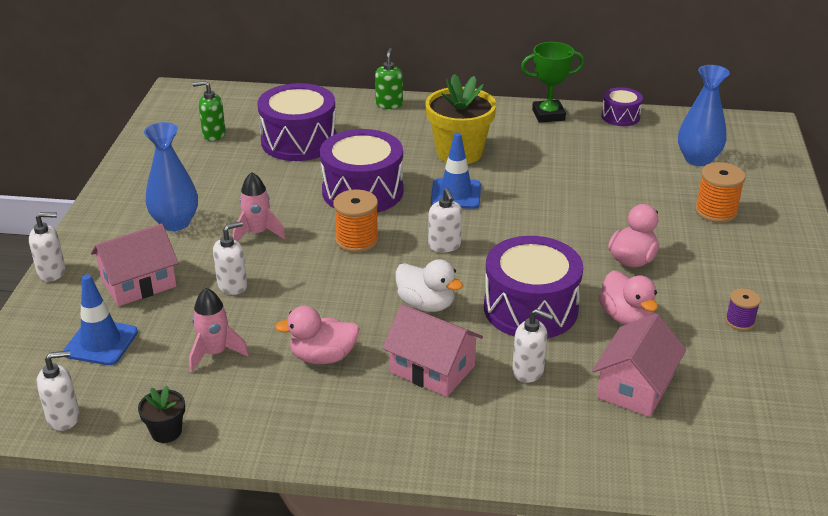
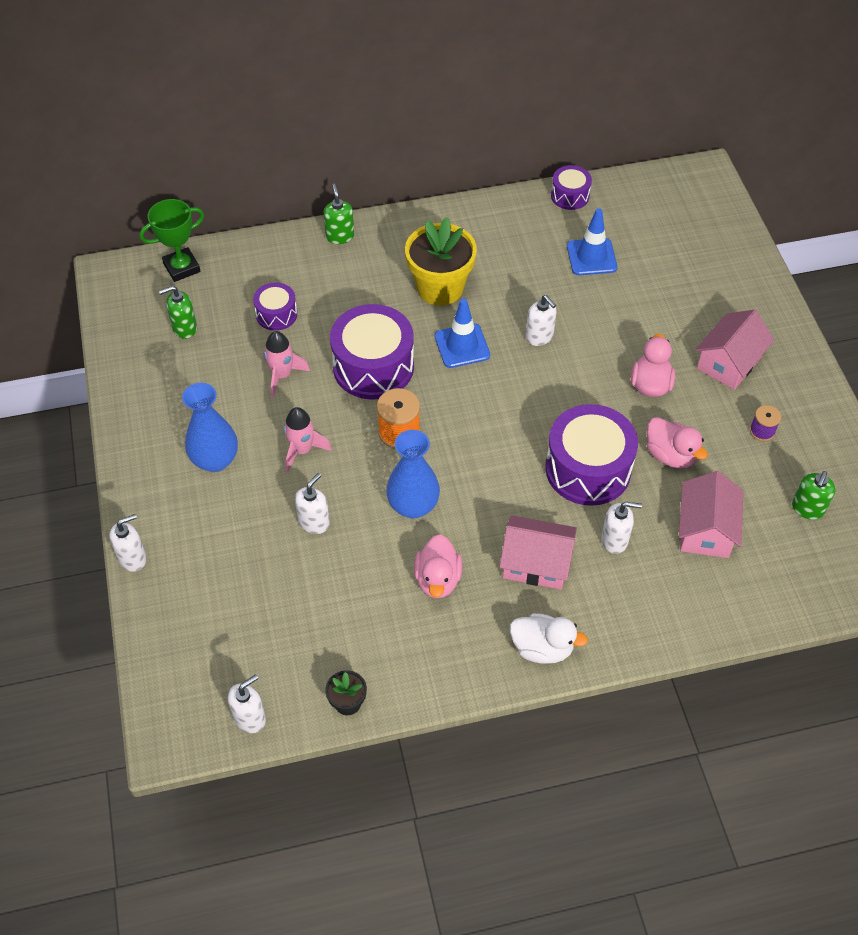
camera: 20 degrees left, 20 degrees up
blue traffic cone [63,274,138,365] -> blue traffic cone moved to [567,208,617,275]
pink house [91,224,178,306] -> pink house moved to [695,310,774,390]
pink rocket [189,288,249,373] -> pink rocket moved to [263,331,310,397]
purple drum [257,83,337,161] -> purple drum [253,282,297,331], size x0.53
pink duck [275,306,360,364] -> pink duck turned 60 degrees counterclockwise [414,535,463,599]
white duck [395,259,463,312] -> white duck moved to [510,613,588,664]
white soap dispenser [428,188,462,252] -> white soap dispenser moved to [526,295,557,346]
green trophy [521,42,584,123] -> green trophy moved to [139,199,204,282]
blue vase [678,65,730,166] -> blue vase moved to [386,430,440,519]
orange spool [695,162,746,223] -> none
none -> green soap dispenser [792,471,836,520]

